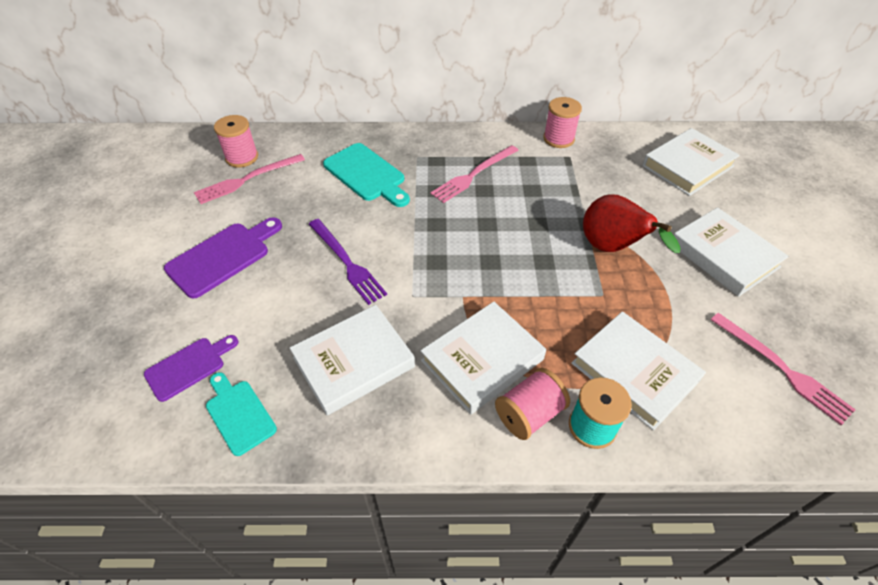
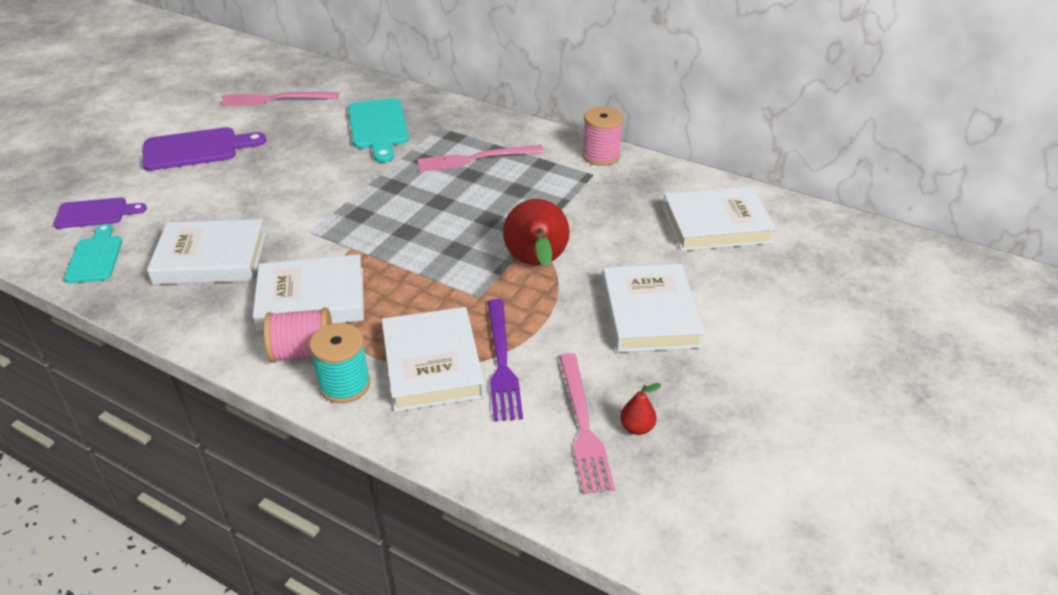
camera: 30 degrees right, 10 degrees down
pink spool [214,115,258,168] -> none
purple fork [309,219,387,305] -> purple fork moved to [488,299,523,422]
none -> red pear [620,383,661,435]

